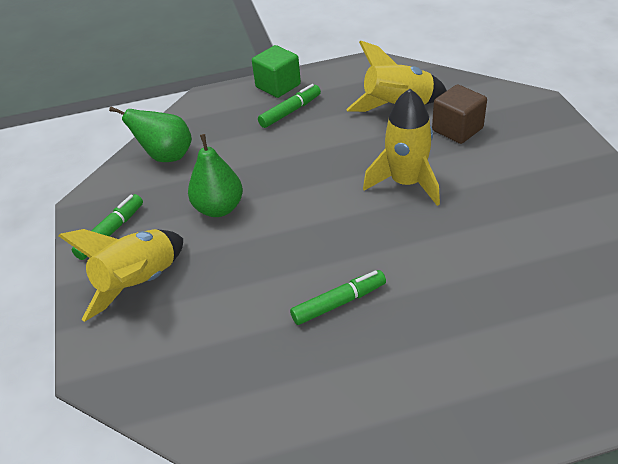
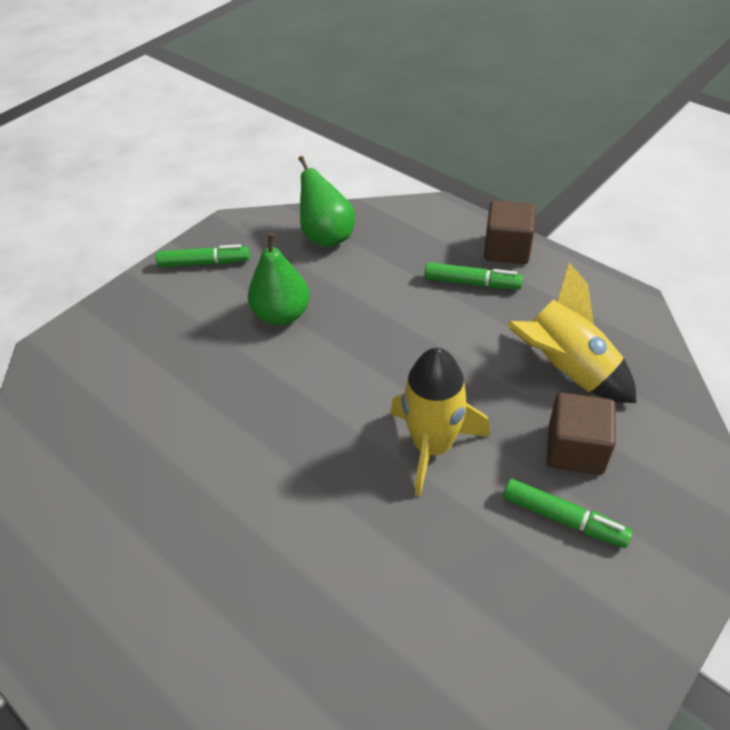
camera: 55 degrees right, 5 degrees up
yellow rocket [58,229,183,322] -> none
green cube [252,45,301,98] -> brown cube [484,200,536,264]
green marker [290,270,386,325] -> green marker moved to [503,479,633,548]

